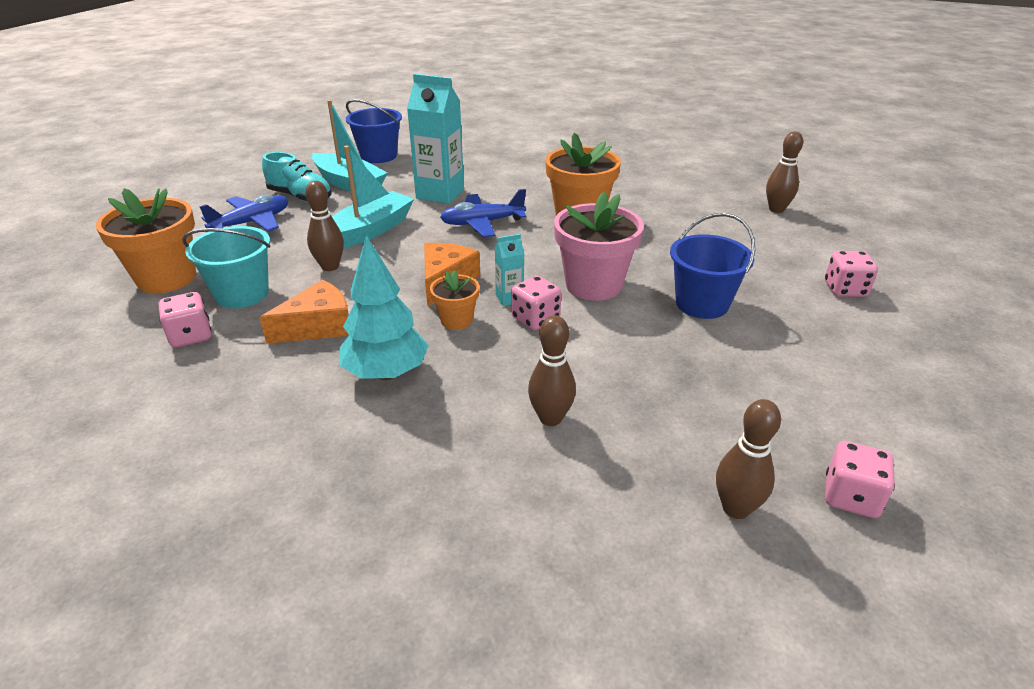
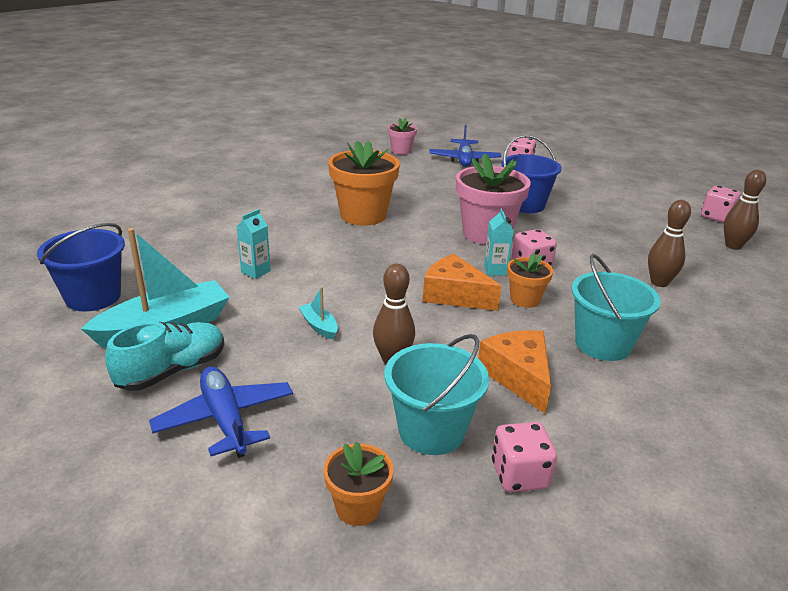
camera: 75 degrees left, 5 degrees down
orange flower pot [96,188,196,293] -> orange flower pot [323,442,394,526], size x0.53
turquoise boat [332,146,414,248] -> turquoise boat [299,287,338,340], size x0.44
turquoise tree [340,235,429,380] -> turquoise bucket [571,254,661,361]
turquoise carton [407,74,464,204] -> turquoise carton [237,209,271,279], size x0.48
blue plane [440,189,526,237] -> blue plane moved to [429,125,501,167]
brown bowling pin [766,132,803,213] -> pink flower pot [388,118,417,155]

